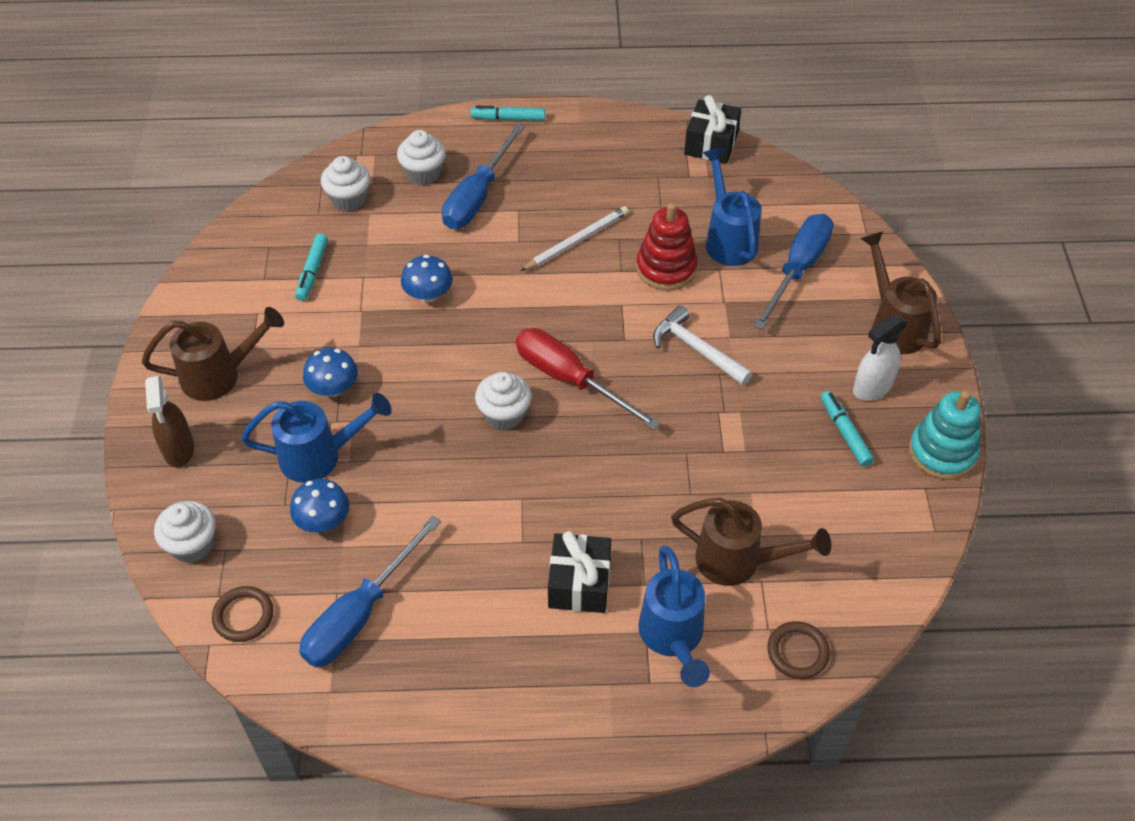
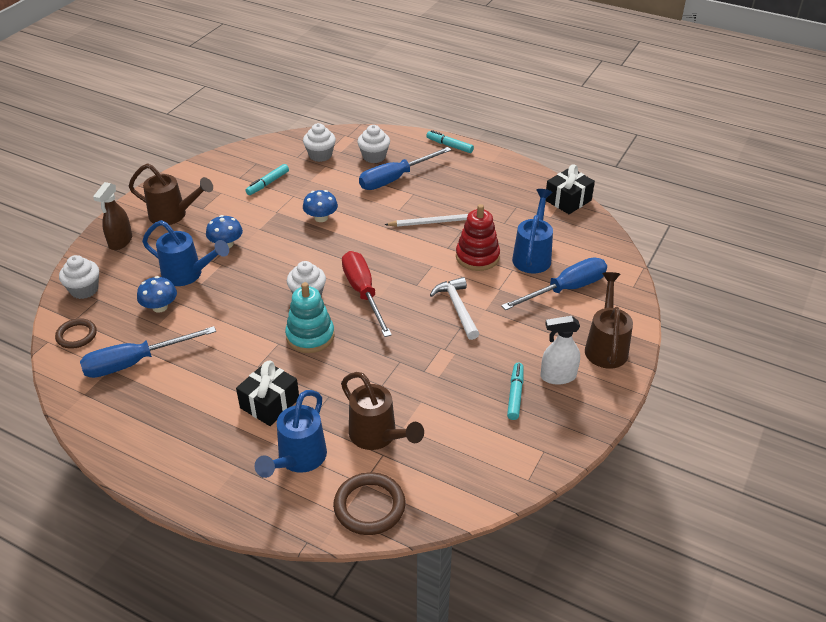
camera: 30 degrees right, 10 degrees down
brown ring [767,621,830,679] -> brown ring [333,472,405,535], size x1.51
turquoise stacking toy [909,390,981,480] -> turquoise stacking toy moved to [285,282,334,353]

